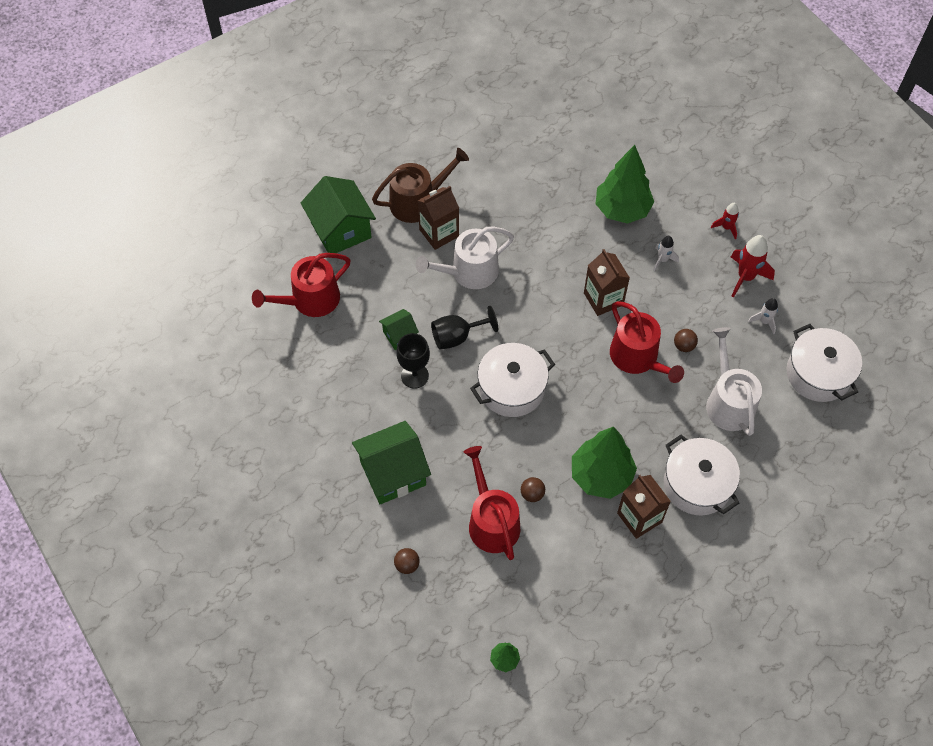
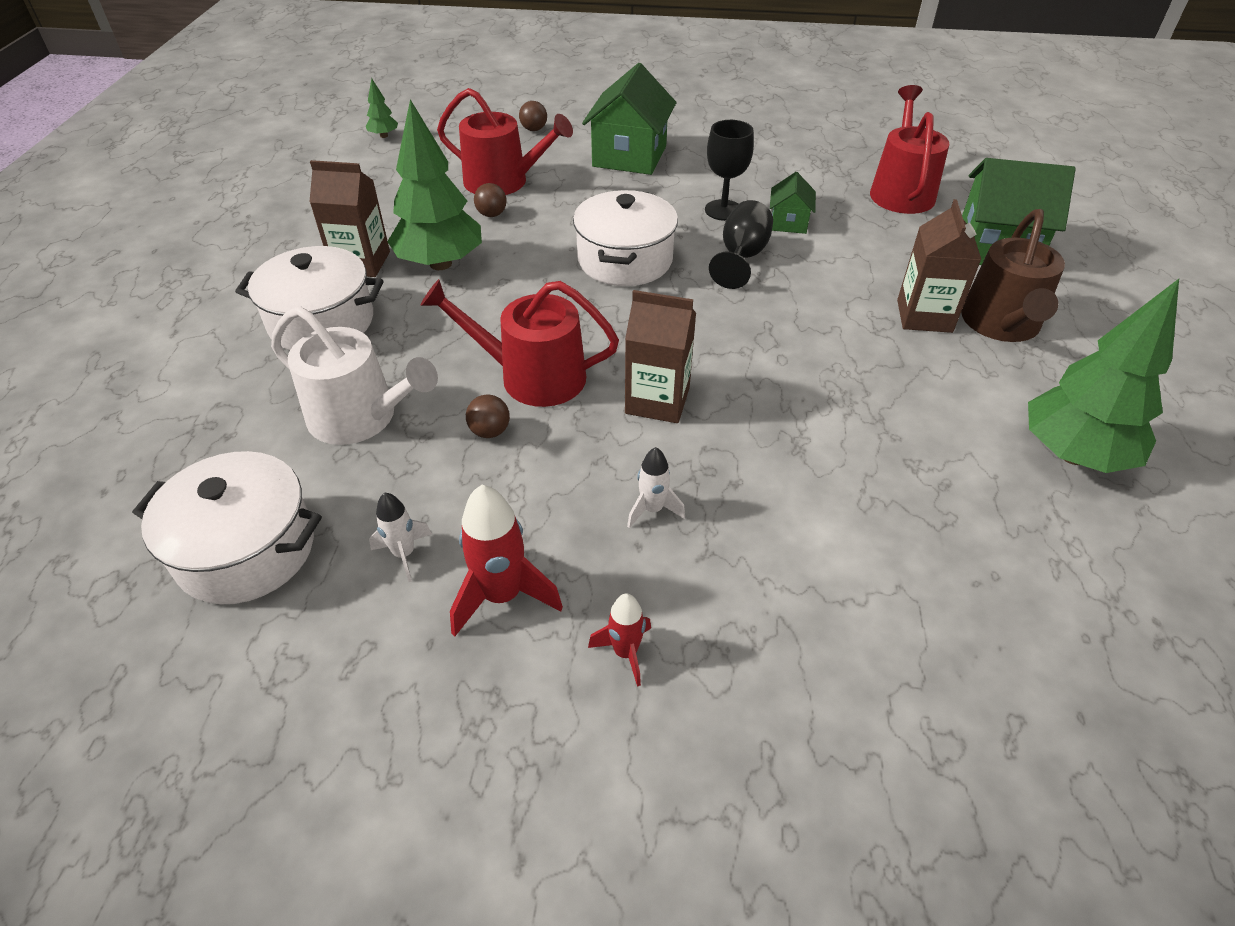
camera: 130 degrees right, 15 degrees down
white watering can [416,226,514,289] -> none
green tree [596,145,654,224] -> green tree moved to [1028,279,1179,473]

